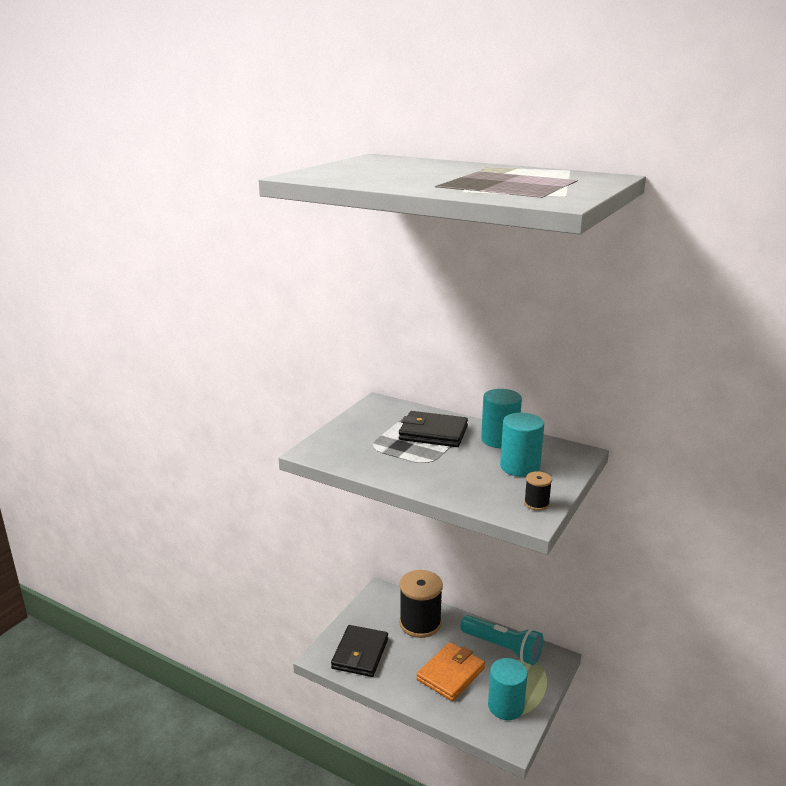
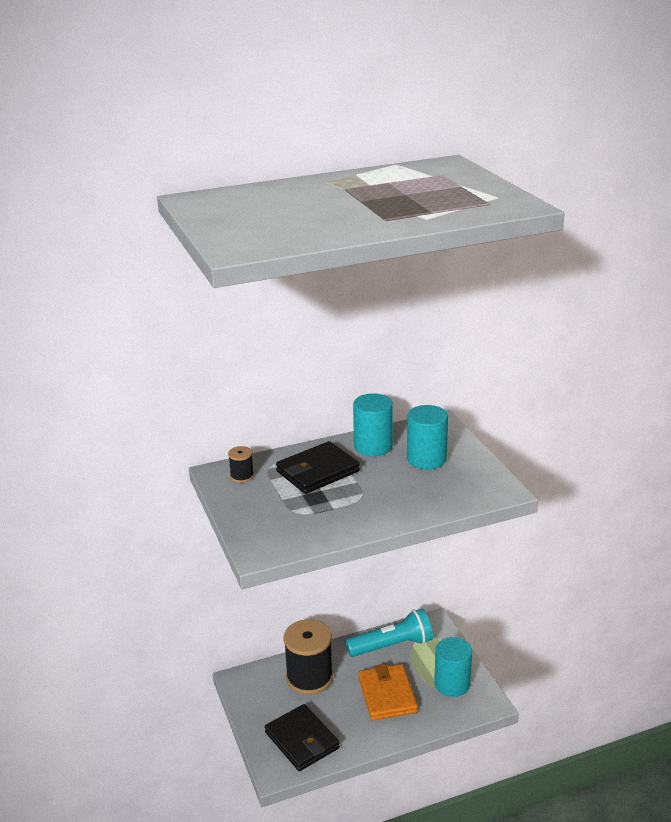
camera: 50 degrees left, 5 degrees up
black spool [524,471,552,511] -> black spool moved to [228,446,254,483]

